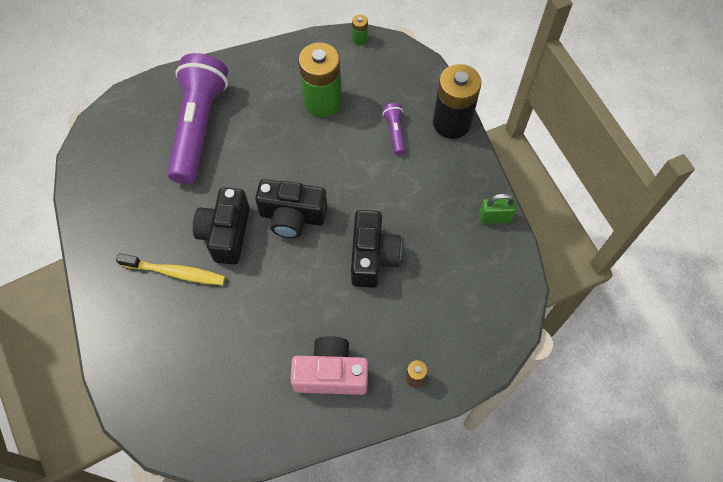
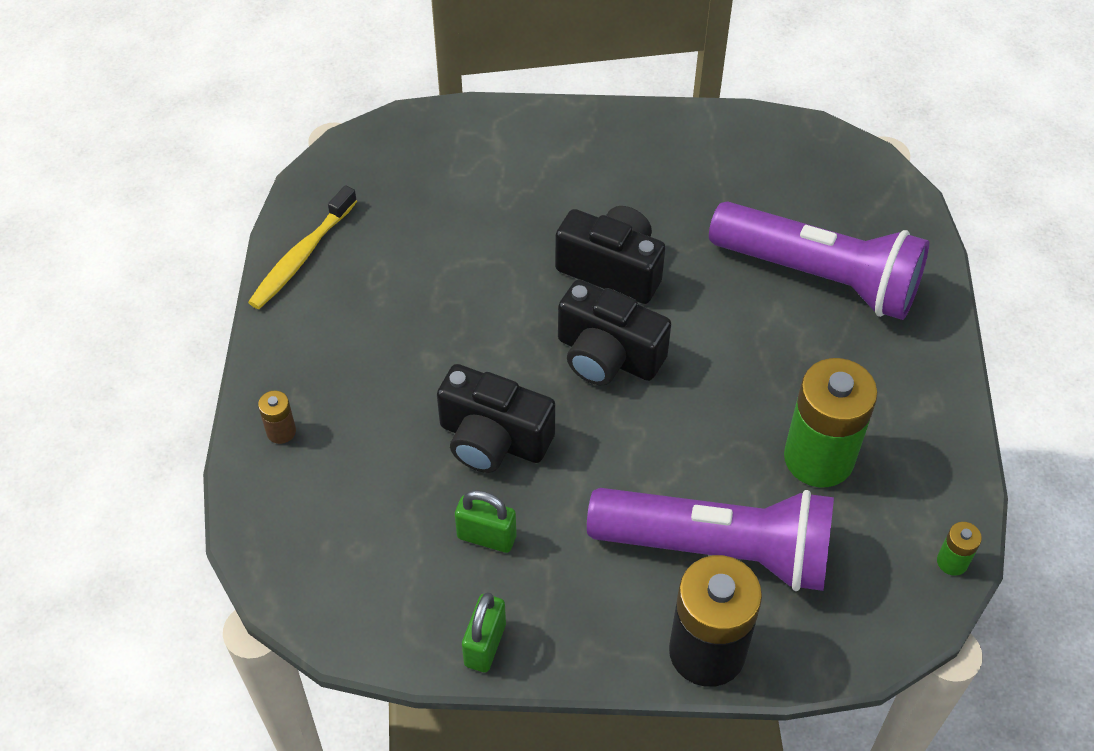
camera: 110 degrees right, 10 degrees down
yellow toothbrush [116,253,225,285] -> yellow toothbrush moved to [248,185,357,309]
black camera [255,179,327,238] -> black camera turned 90 degrees counterclockwise [558,279,671,385]
pink camera [290,336,368,395] -> none
purple flashlight [382,103,405,155] -> purple flashlight [587,488,834,591], size x2.47
none -> green padlock [455,490,517,553]

